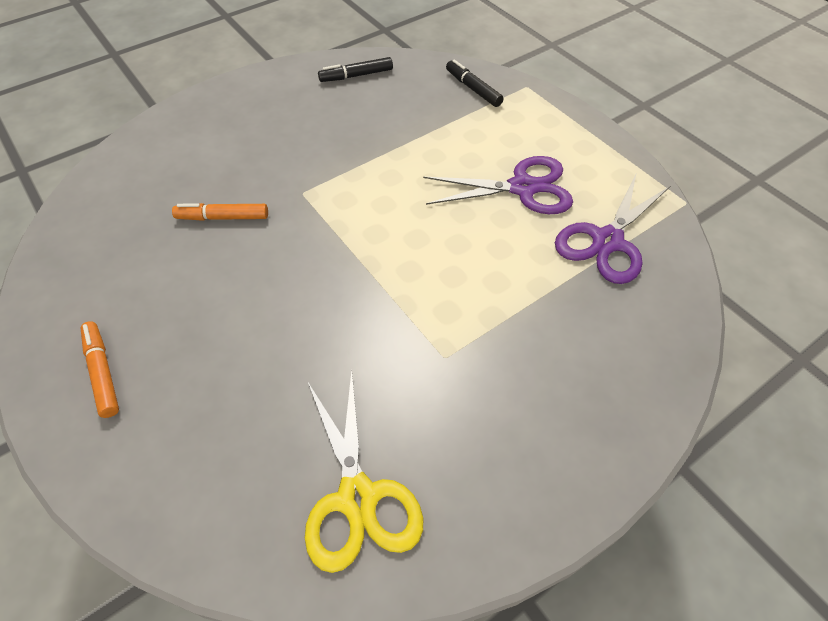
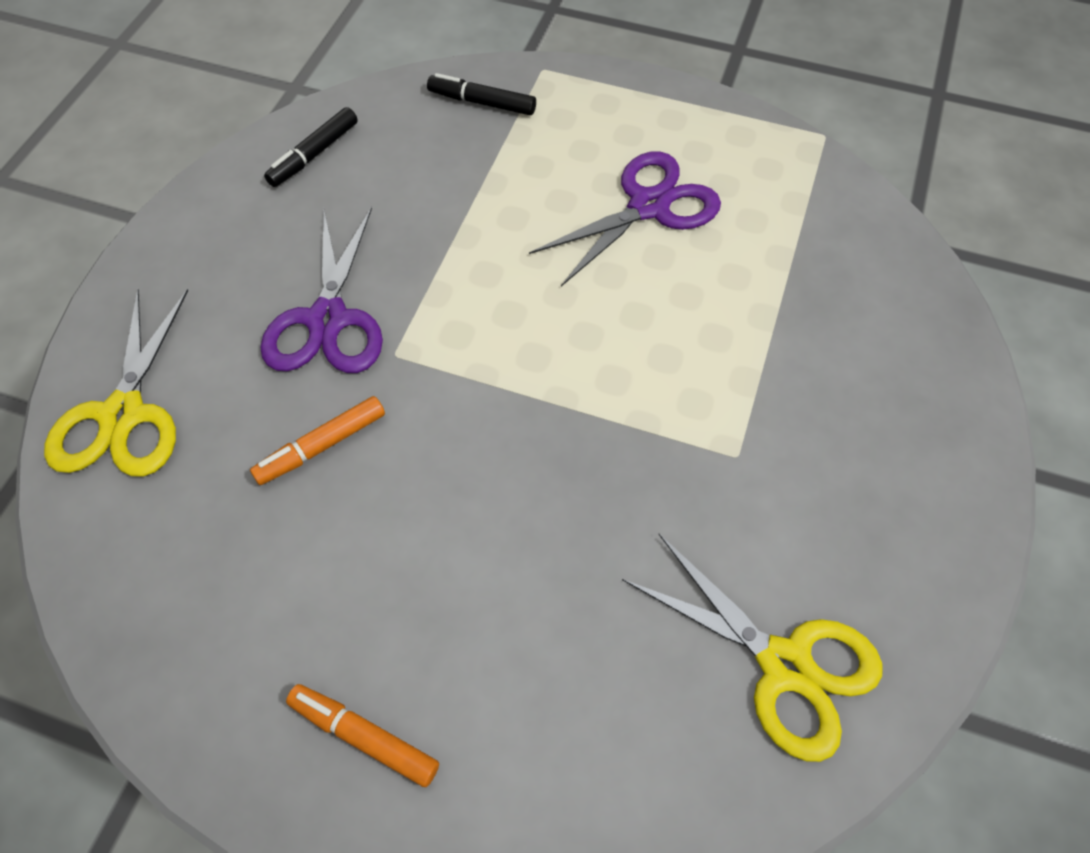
camera: 35 degrees left, 5 degrees up
purple scissors [555,175,670,284] -> purple scissors moved to [261,207,383,373]
none -> yellow scissors [44,289,188,477]

